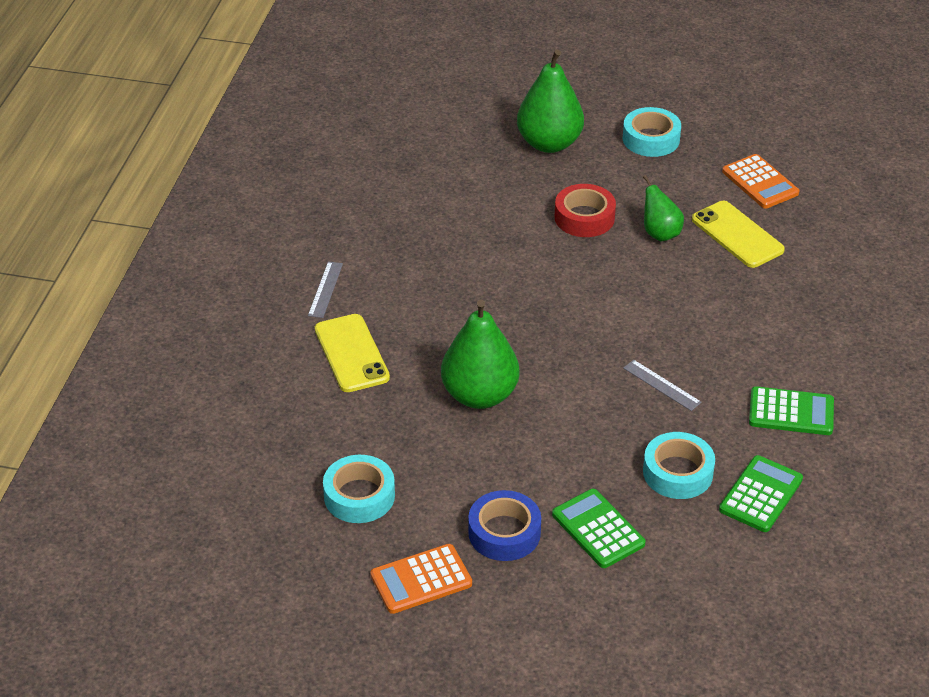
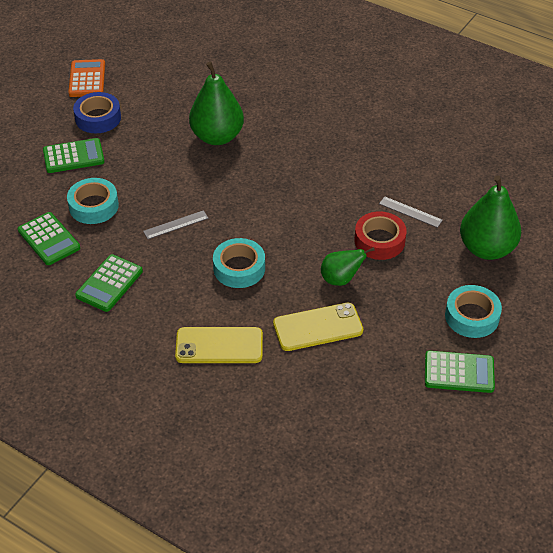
camera: 110 degrees right, 5 degrees up
grey ruler [308,261,343,318] -> grey ruler moved to [379,196,443,228]
yellow phone [315,314,390,392] -> yellow phone moved to [175,327,263,363]
turquoise tape [323,455,395,523] -> turquoise tape moved to [213,238,265,288]
orange calculator [722,154,799,209] -> none
none -> green calculator [425,351,495,393]

